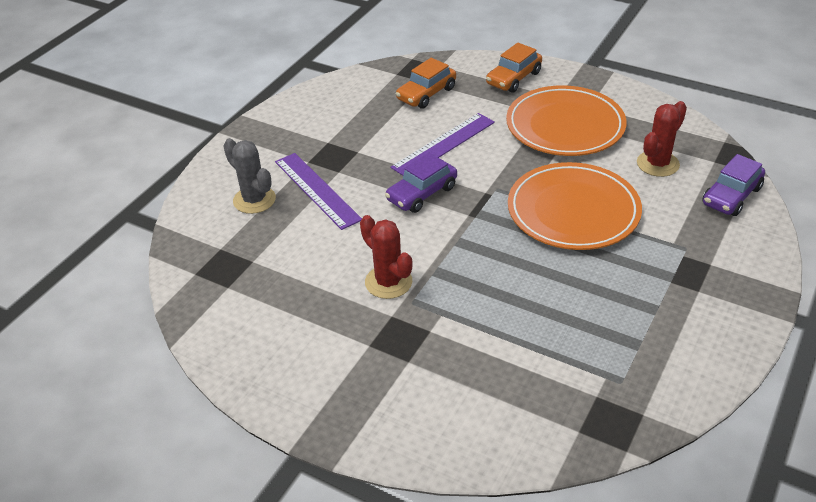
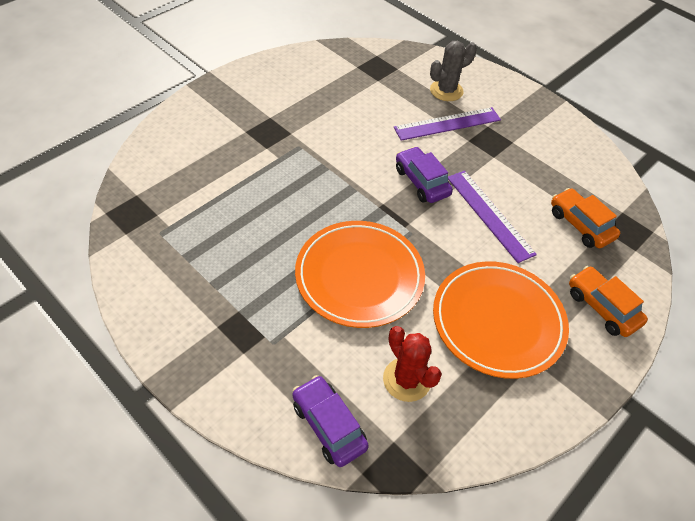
camera: 100 degrees right, 10 degrees up
red cactus [360,215,412,299] -> none

